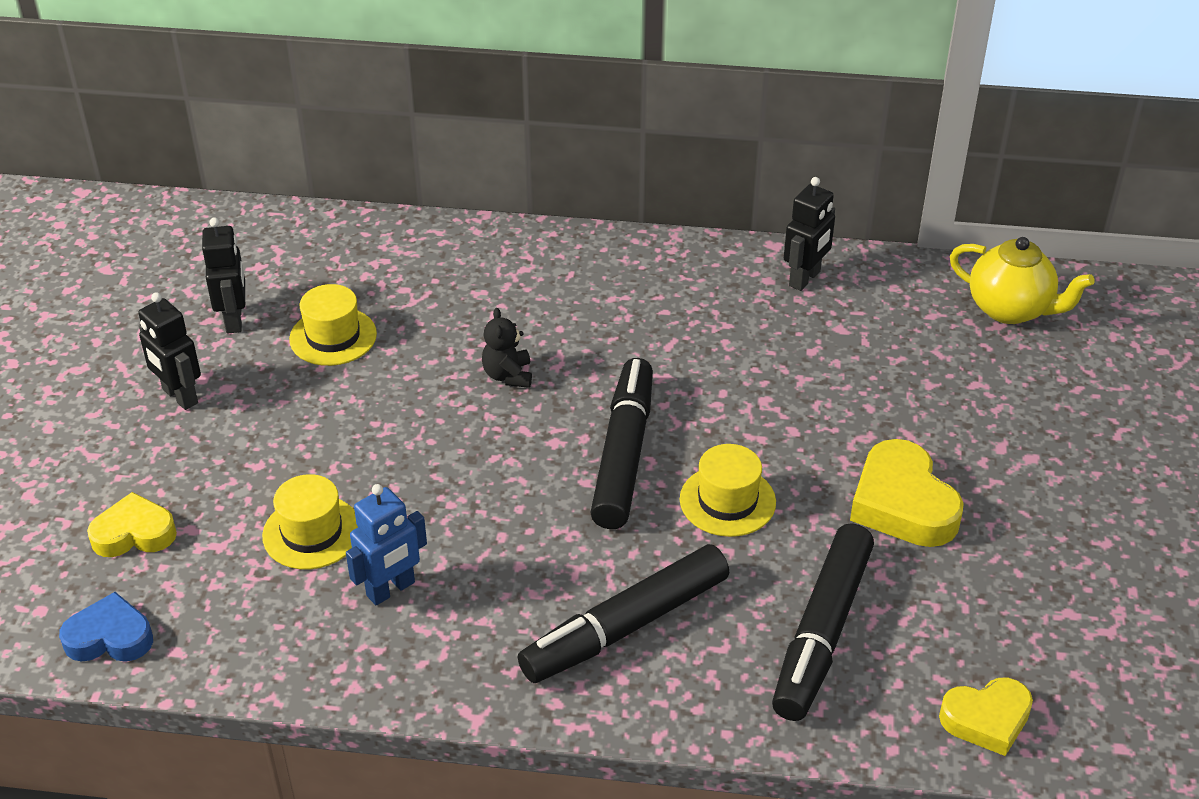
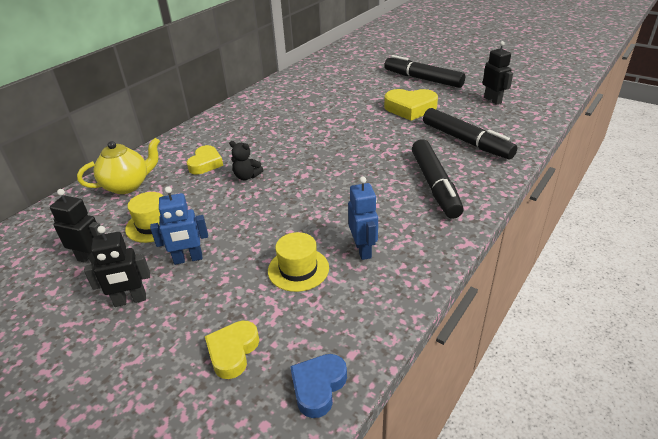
camera: 60 degrees left, 5 degrees down
black marker [590,358,653,529] -> black marker moved to [384,55,465,88]
yellow hat [680,444,776,537] -> none
black robot [784,177,835,291] -> black robot moved to [483,41,513,105]
yellow heart [939,678,1033,756] -> yellow heart moved to [187,145,223,174]
yellow teapot [950,237,1095,324] -> yellow teapot moved to [77,138,160,194]
none -> blue robot [150,186,208,265]

